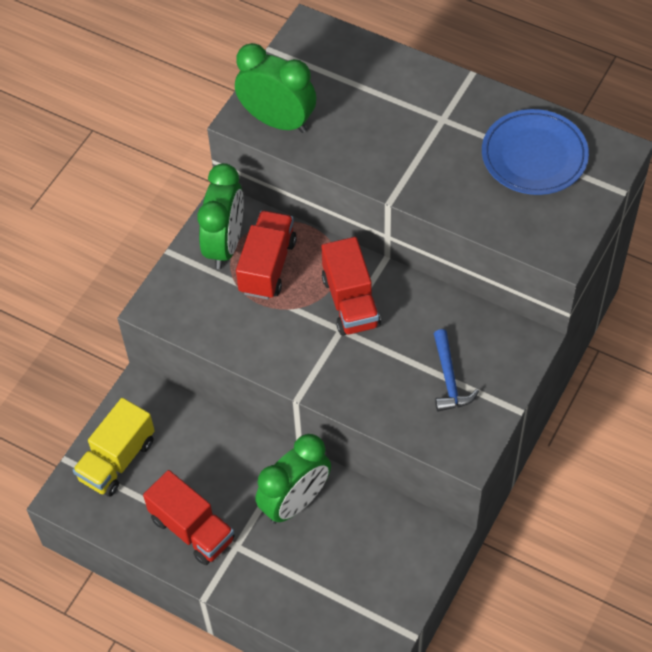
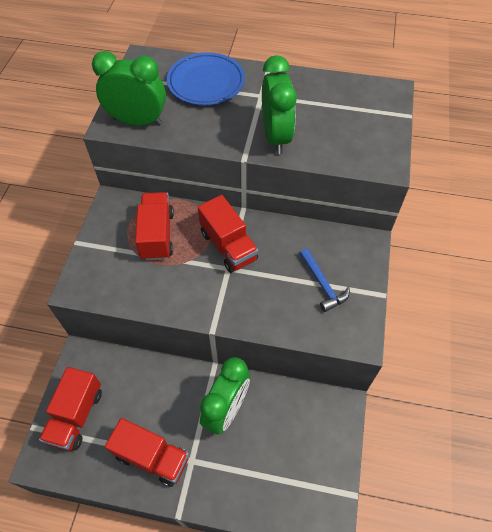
camera: 20 degrees left, 0 degrees up
yellow truck [73,398,155,497] -> red truck [39,367,102,451]
green clock [197,163,244,269] -> green clock moved to [262,55,297,154]
blue plate [482,109,589,195] -> blue plate moved to [167,52,245,105]

